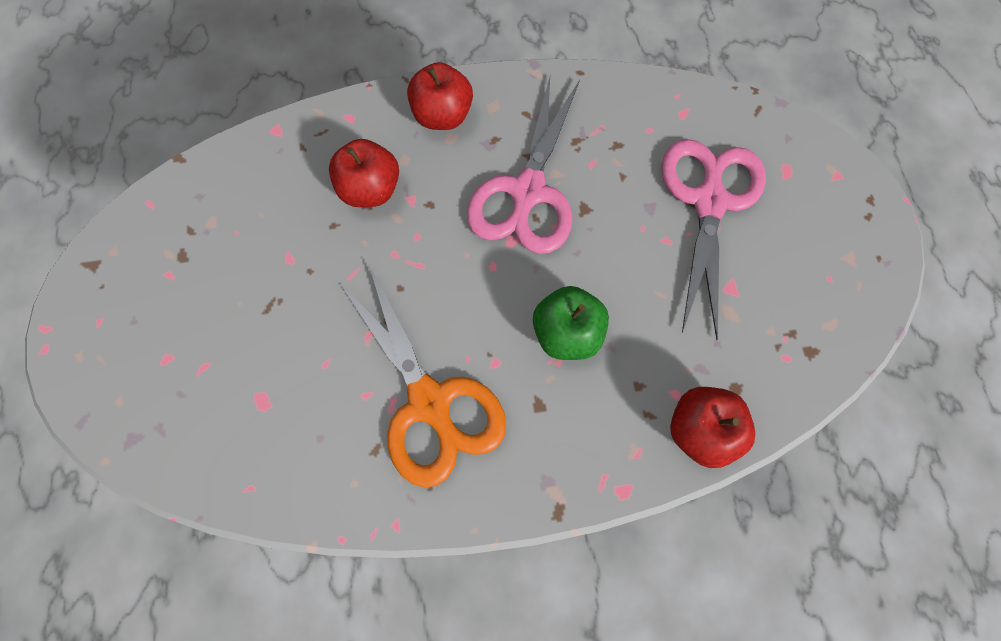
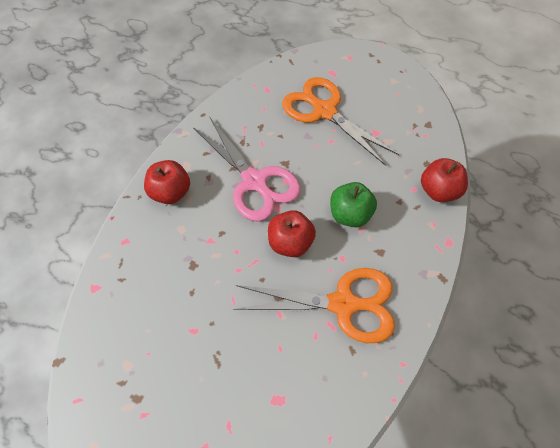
camera: 55 degrees left, 10 degrees down
red apple [329,139,399,207] -> red apple moved to [268,210,316,257]
pink scissors [662,139,766,340] -> orange scissors [282,77,399,166]

